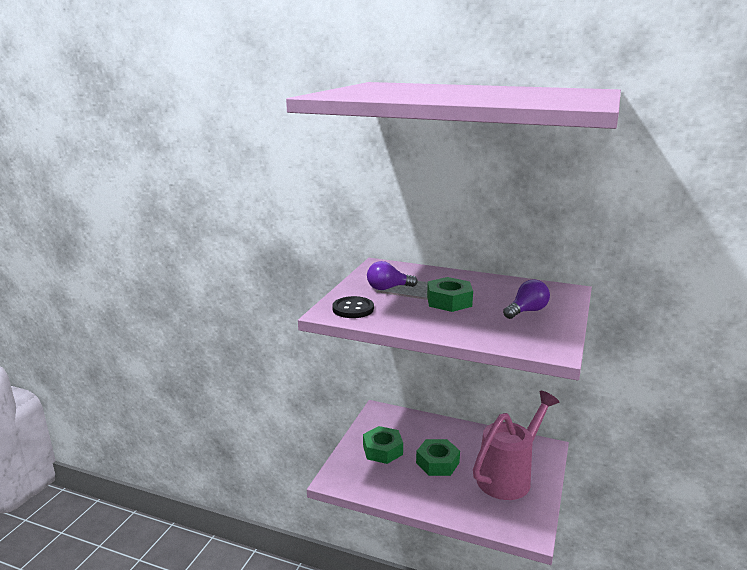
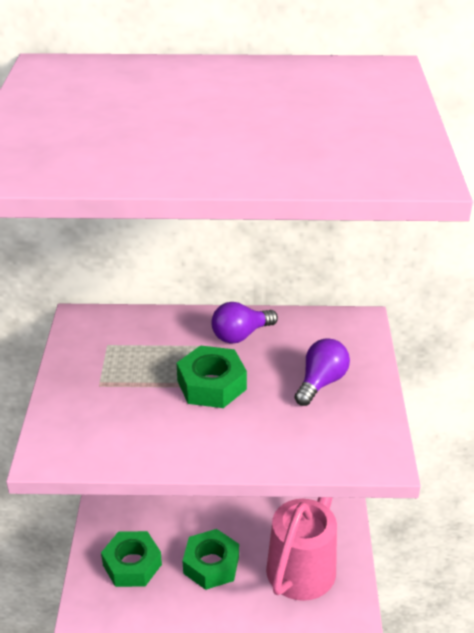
camera: 20 degrees left, 15 degrees up
black button [332,296,374,318] -> none
purple light bulb [367,261,418,290] -> purple light bulb moved to [211,302,278,343]

